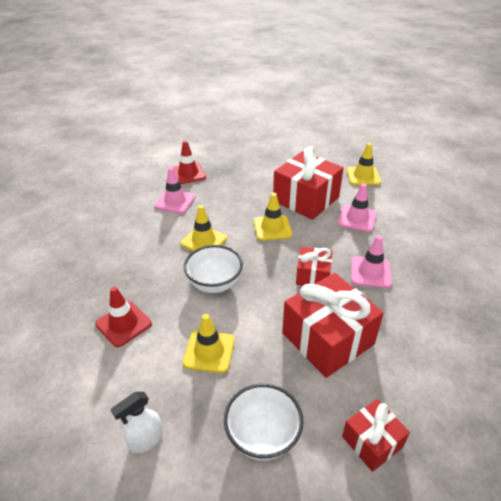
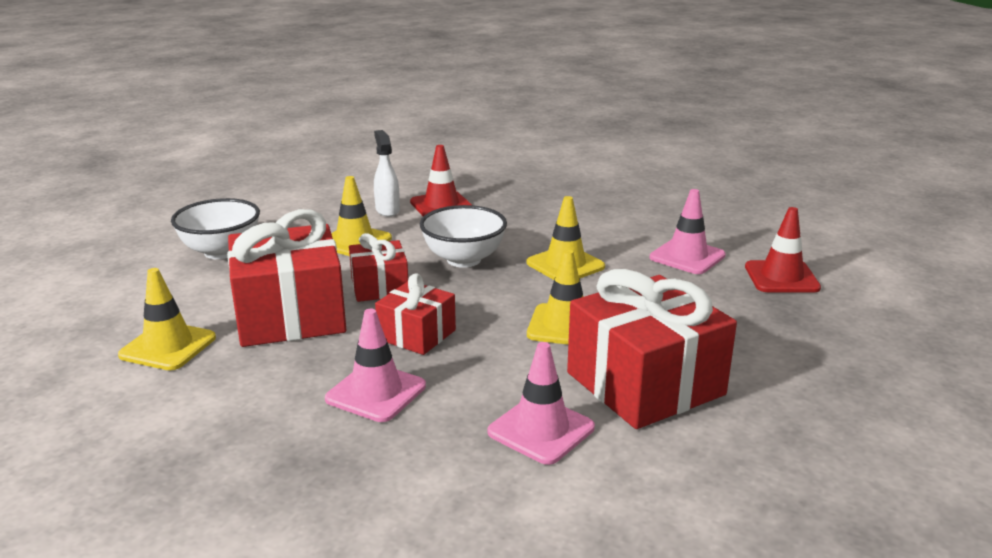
camera: 110 degrees right, 15 degrees down
white spray bottle [111,392,163,453] -> white spray bottle moved to [374,130,400,217]
red gift [342,399,410,472] -> red gift moved to [349,233,408,302]
yellow traffic cone [346,143,381,185] -> yellow traffic cone moved to [118,268,216,370]

